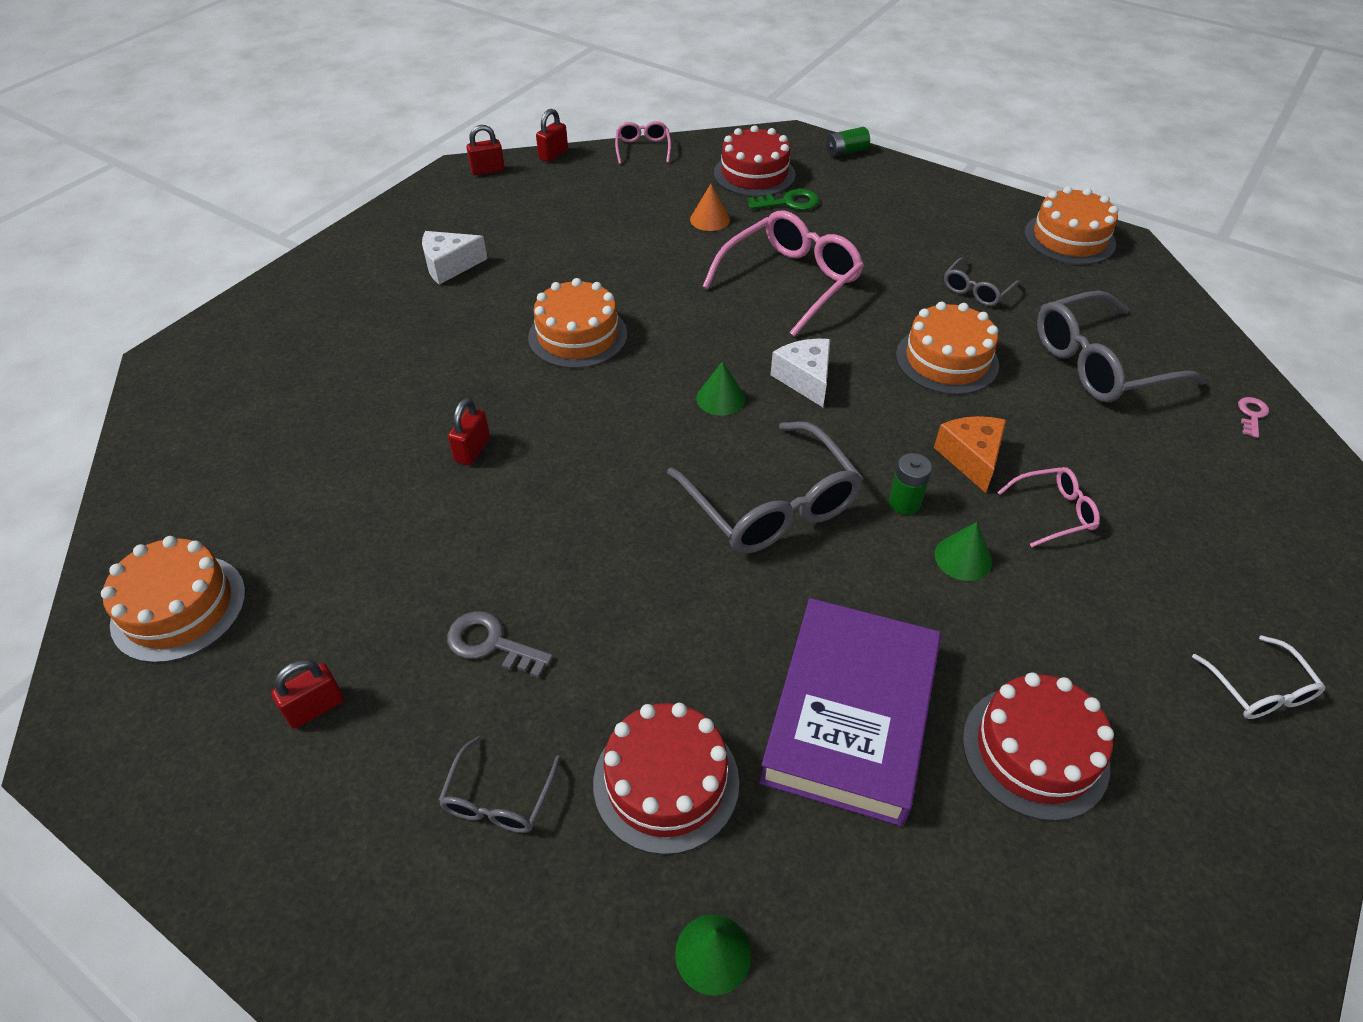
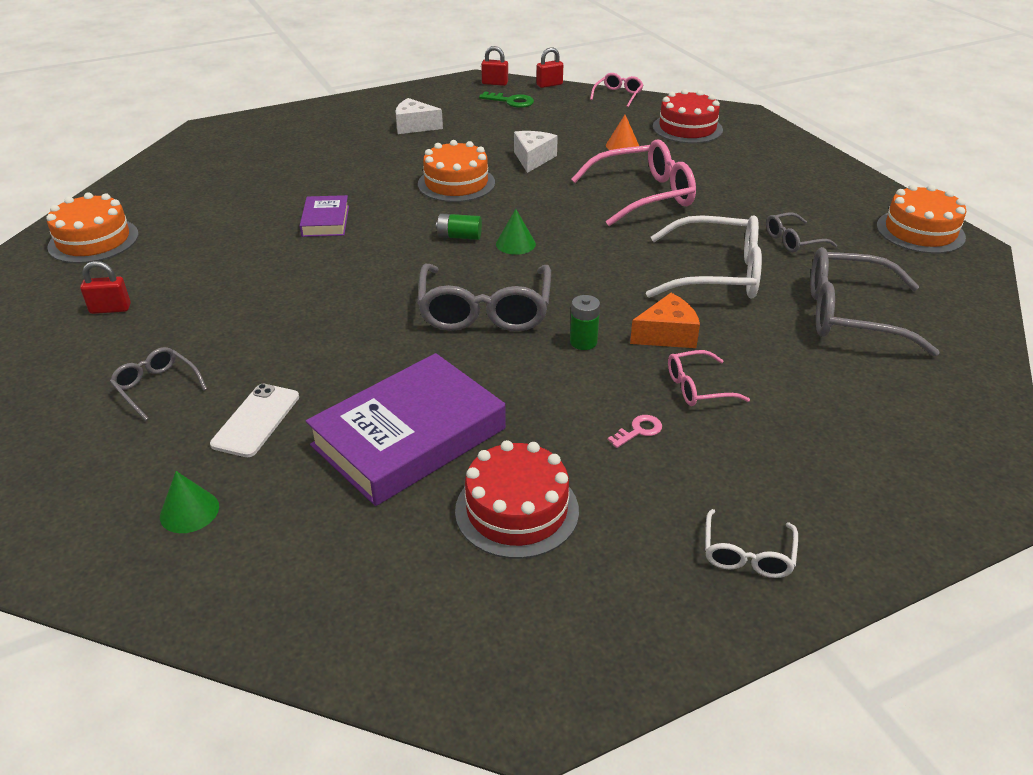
camera: 30 degrees right, 10 degrees down
grey glasses [438,736,561,833] -> grey glasses turned 90 degrees clockwise [110,347,207,421]
grey key [447,611,553,678] -> none
red padlock [448,398,490,465] -> purple book [300,195,349,237]
red cake [593,703,739,855] -> white phone [210,384,299,457]
green key [747,189,819,210] -> green key moved to [479,92,534,108]
white cheese [771,339,830,407] -> white cheese moved to [514,131,558,173]
green battery [826,127,870,157] -> green battery moved to [436,213,482,240]
orange cake [896,302,999,395] -> white glasses [646,215,762,299]
orange cheese [934,416,1006,493] -> orange cheese turned 45 degrees clockwise [630,293,700,348]
green cone [934,522,992,581] -> none
pink glasses [998,467,1100,547] -> pink glasses turned 150 degrees clockwise [668,350,750,406]
pink key [1238,397,1269,438] -> pink key moved to [608,415,662,448]

